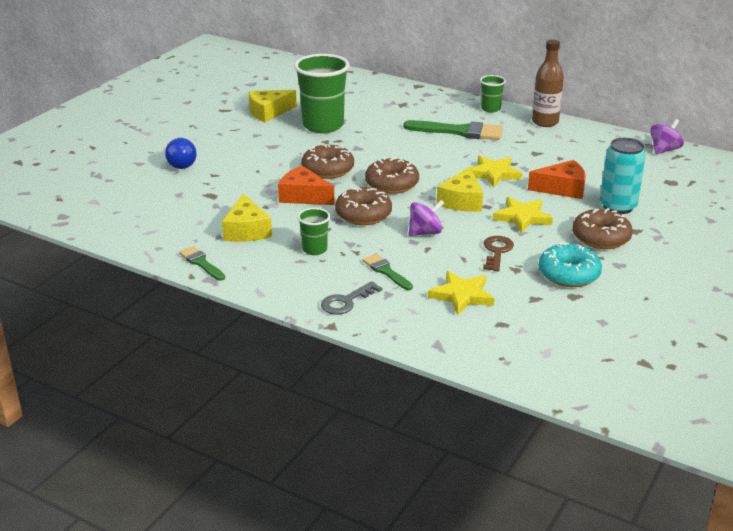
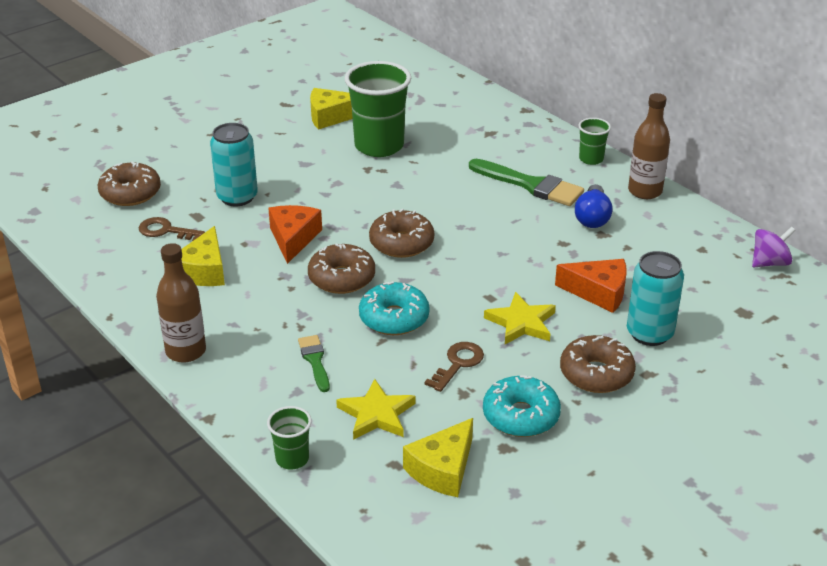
camera: 20 degrees right, 5 degrees up
blue light bulb [165,137,197,169] -> blue light bulb moved to [575,184,613,228]
green brush [179,246,225,281] -> none
orange cheese [278,166,335,205] -> orange cheese turned 45 degrees clockwise [268,205,322,264]
green cup [297,208,330,255] -> green cup moved to [267,406,312,470]
brown donut [301,144,354,179] -> brown donut moved to [98,162,161,206]
grey key [321,281,382,315] -> none
purple spinning top [408,200,444,236] -> turquoise donut [359,281,430,335]
yellow cheese [437,167,483,212] -> yellow cheese moved to [403,418,473,497]
yellow star [471,156,522,187] -> none
none -> brown key [139,217,205,241]
none -> brown bottle [156,243,206,363]
none -> turquoise can [210,123,258,207]

